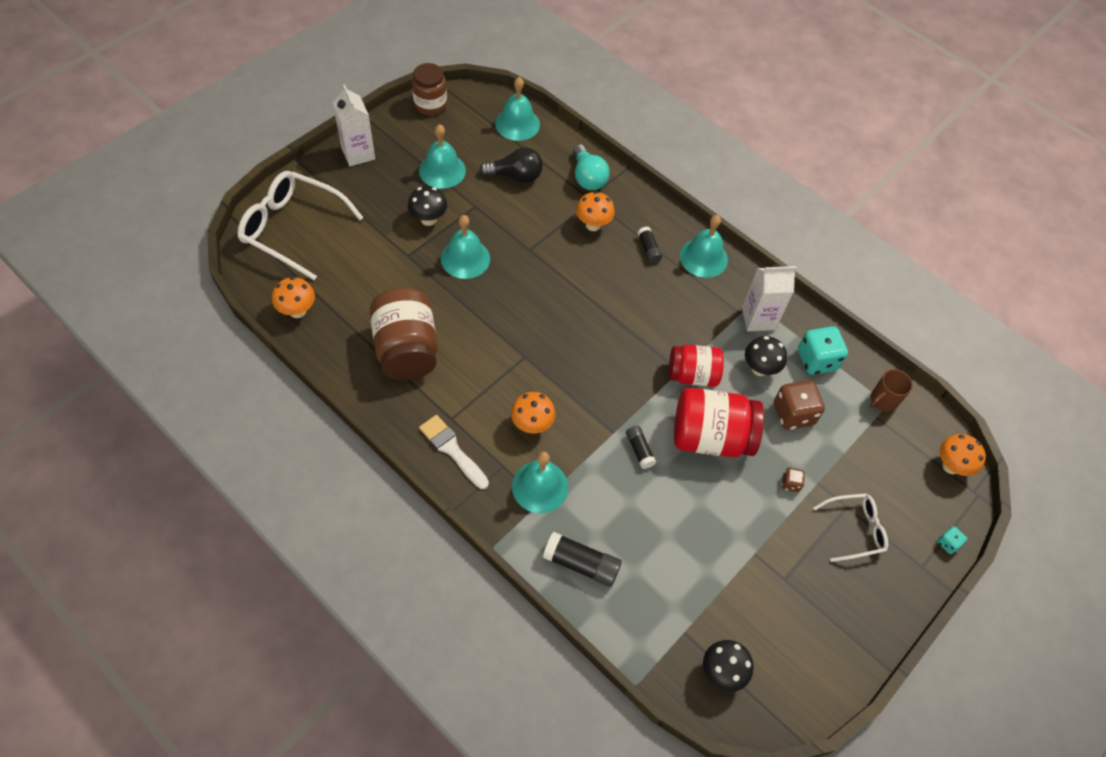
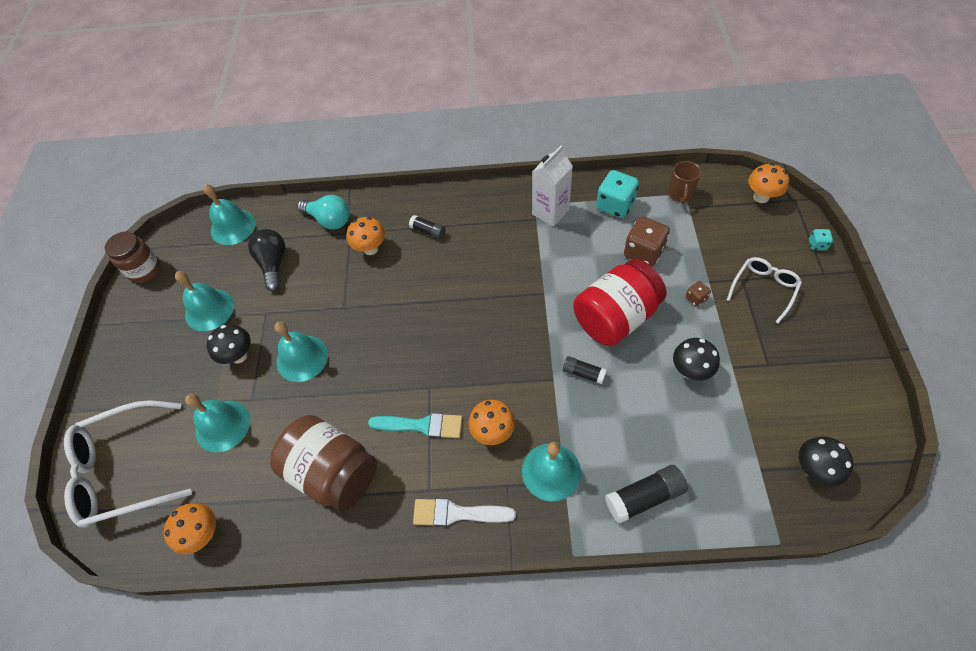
camera: 35 degrees left, 0 degrees up
white carton [333,84,375,166] -> none
black light bulb [480,147,543,183] -> black light bulb turned 60 degrees counterclockwise [248,229,286,291]
red jar [669,345,724,387] -> none
turquoise bell [680,215,728,278] -> turquoise bell moved to [185,394,250,452]
black mushroom [745,336,787,376] -> black mushroom moved to [673,338,720,380]
none -> turquoise brush [368,413,462,438]

